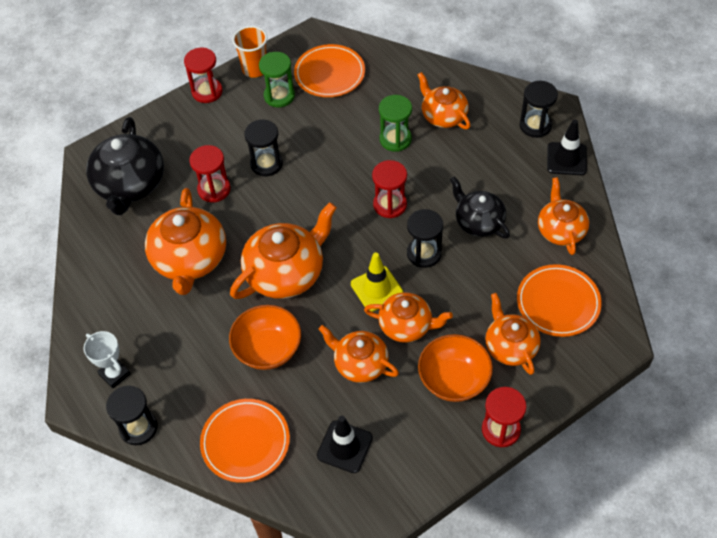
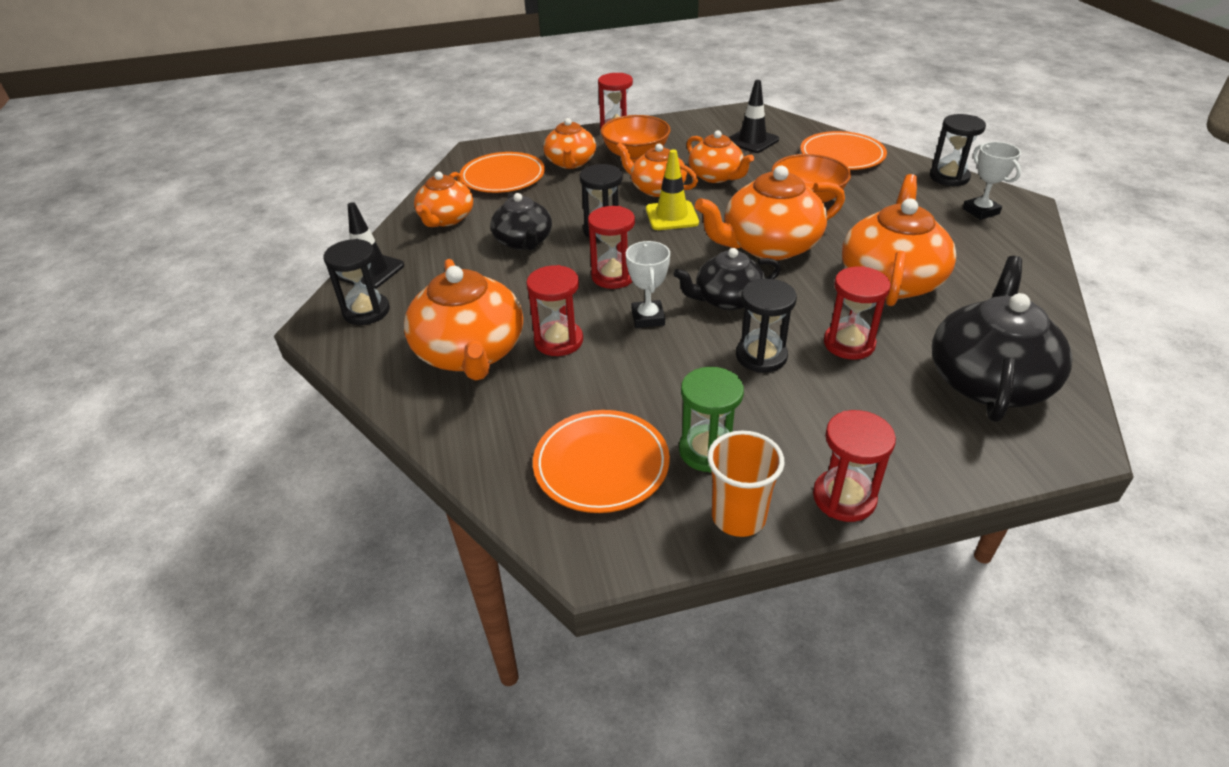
camera: 160 degrees left, 15 degrees down
green hourglass [379,95,412,152] -> red hourglass [526,265,583,356]
orange teapot [418,72,471,129] -> orange teapot [404,259,523,381], size x1.58
none -> white trophy [626,241,670,328]
none -> black teapot [674,248,781,310]

